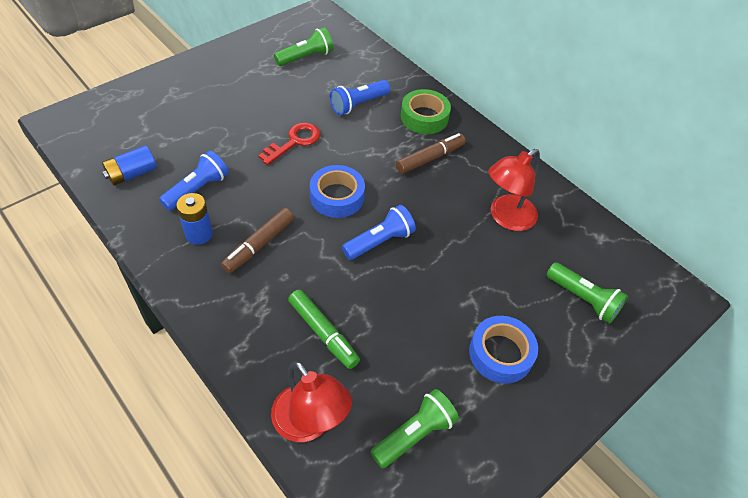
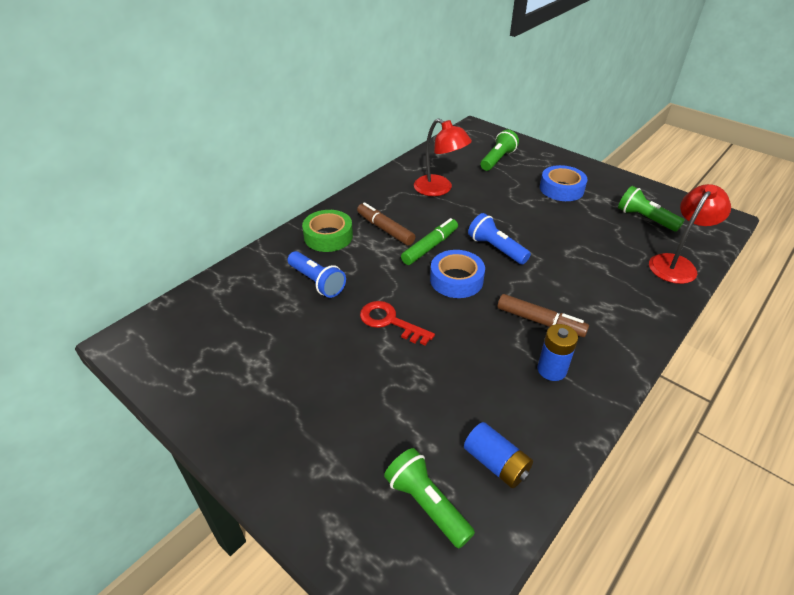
camera: 95 degrees left, 10 degrees down
blue flashlight [159,150,229,211] -> none
green flashlight [274,27,333,66] -> green flashlight moved to [384,448,475,549]
green marker [288,289,360,369] -> green marker moved to [401,218,458,265]

